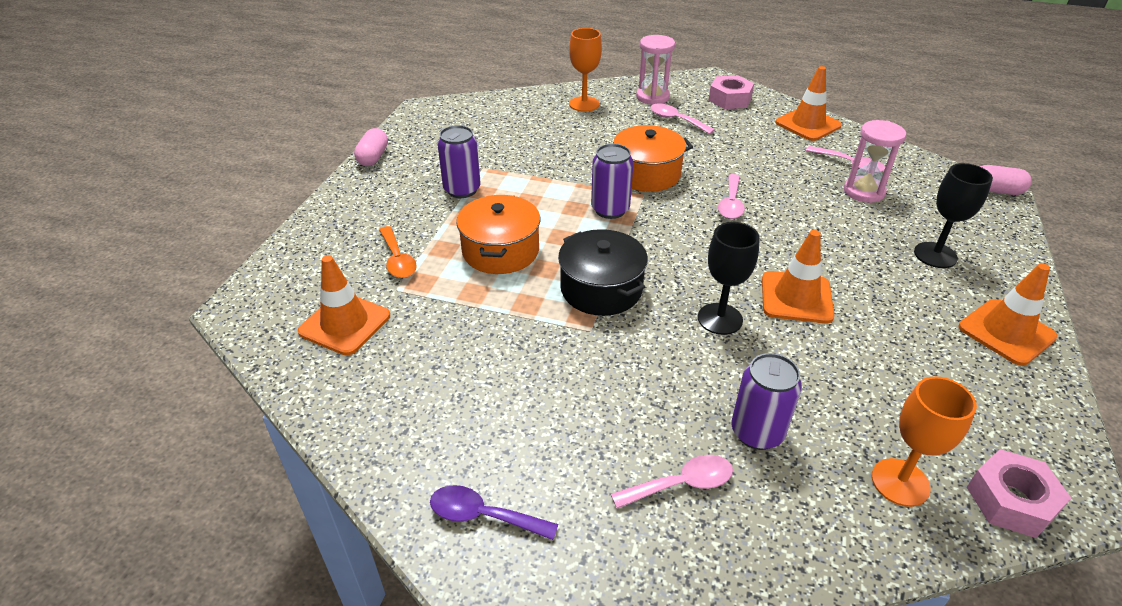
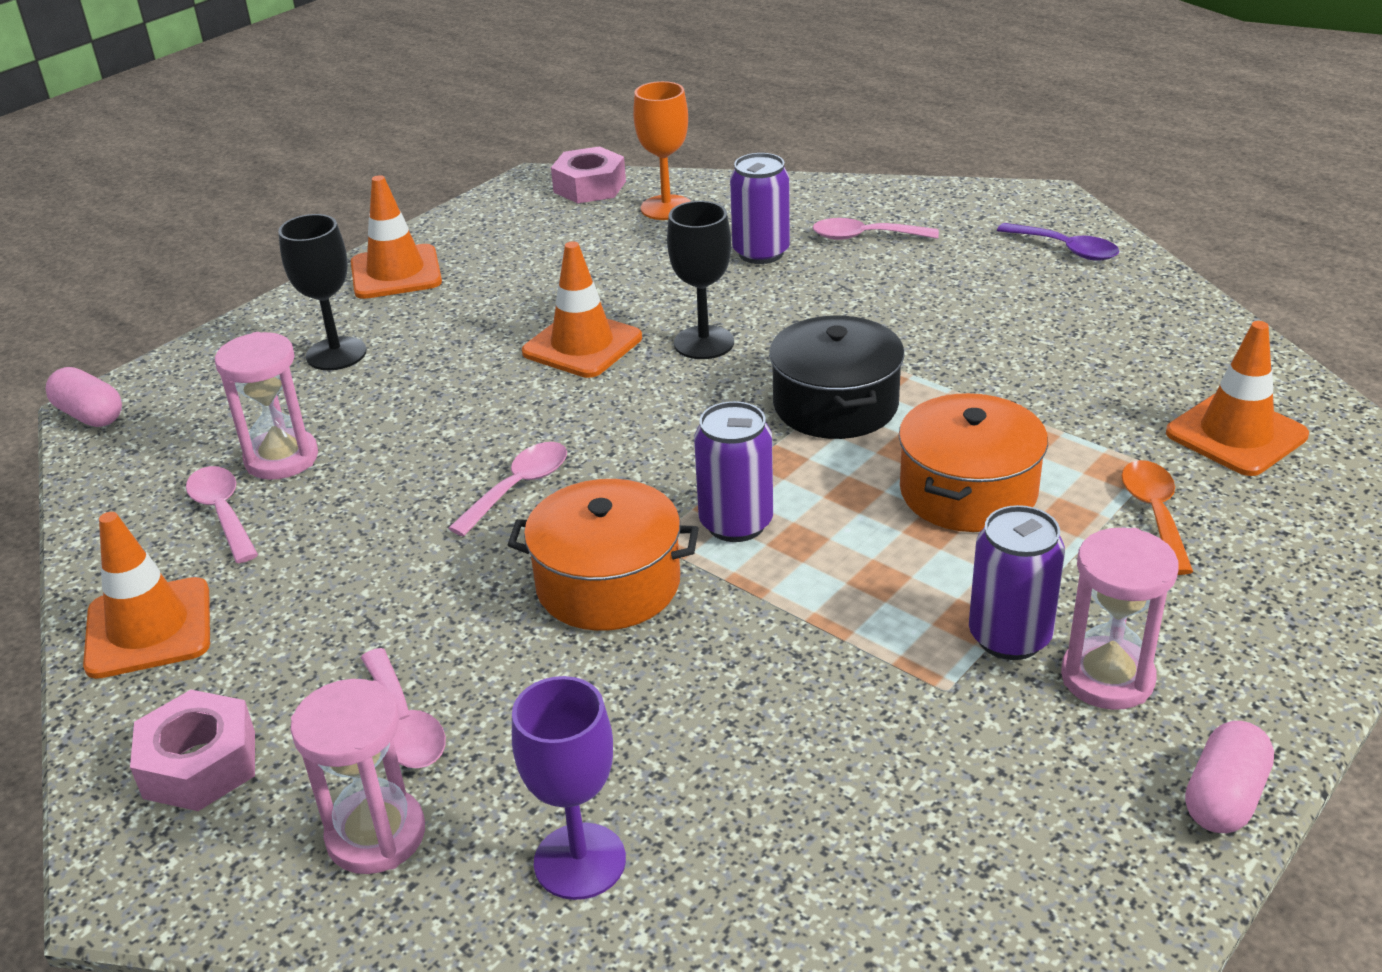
camera: 155 degrees left, 5 degrees down
orange goblet [569,28,602,112] -> purple goblet [512,676,626,900]
none -> pink hourglass [1061,528,1179,710]

